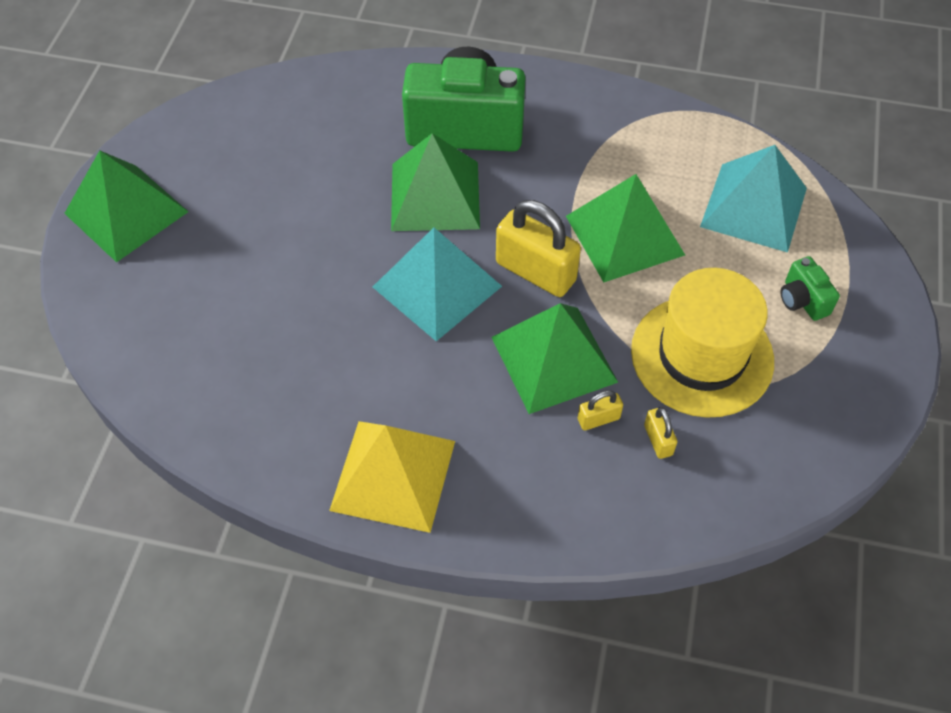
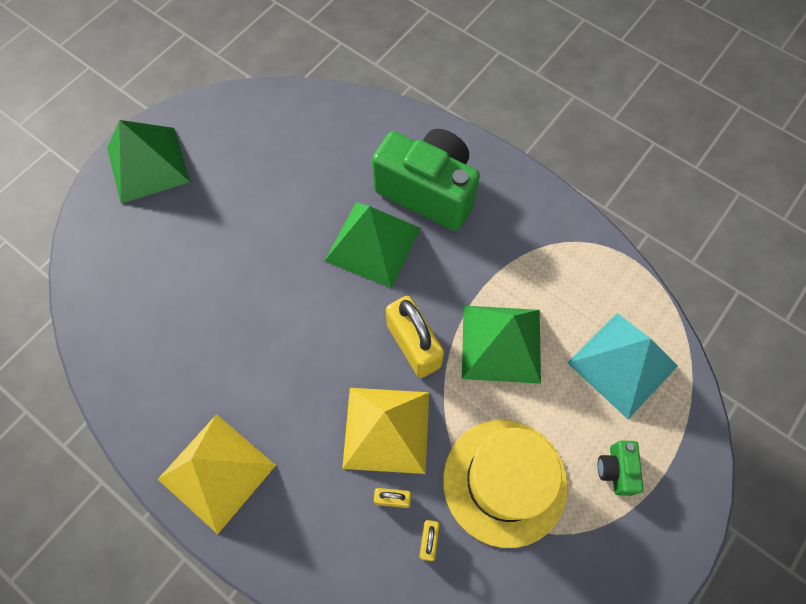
camera: 25 degrees right, 10 degrees up
turquoise pyramid [373,227,502,341] -> none
green pyramid [491,303,618,414] -> yellow pyramid [342,388,429,474]

